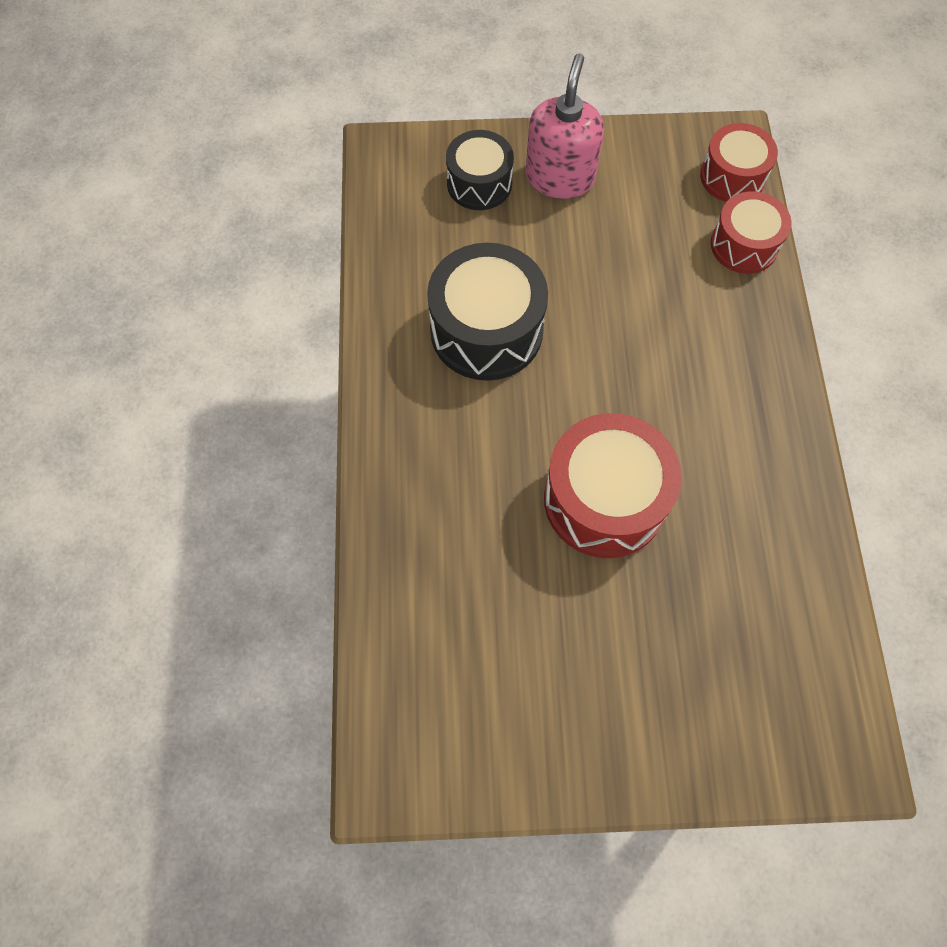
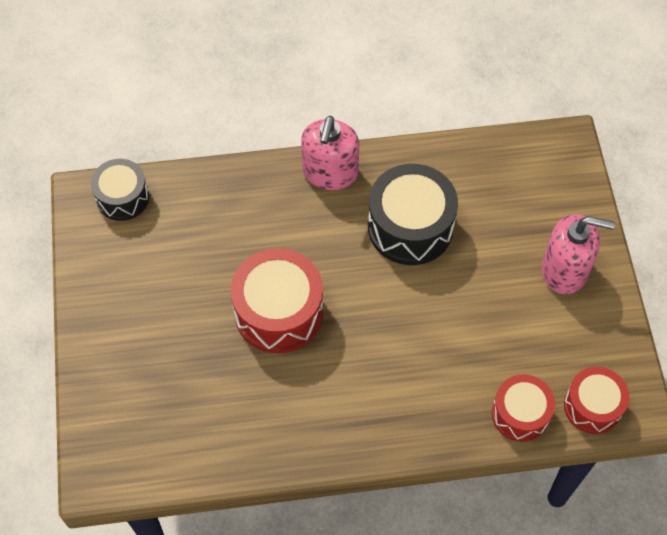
camera: 85 degrees right, 5 degrees down
black drum [446,130,514,210] -> black drum moved to [91,159,149,221]
none -> pink soap dispenser [301,116,359,190]

